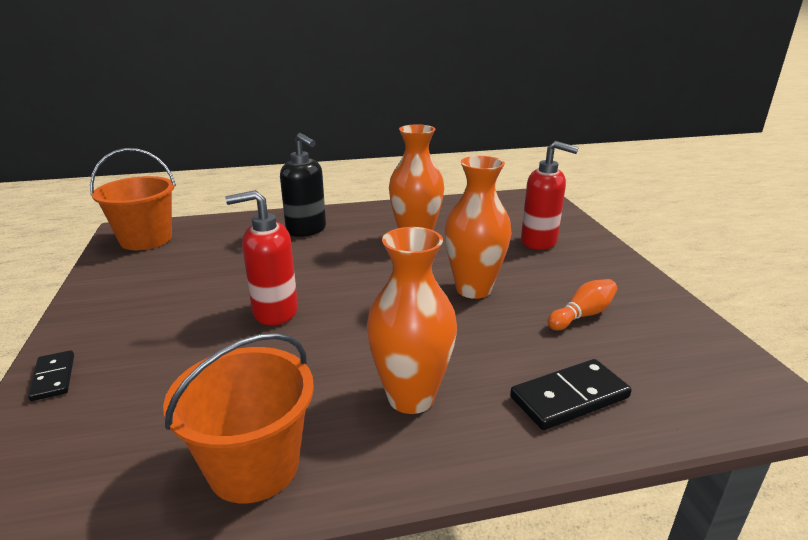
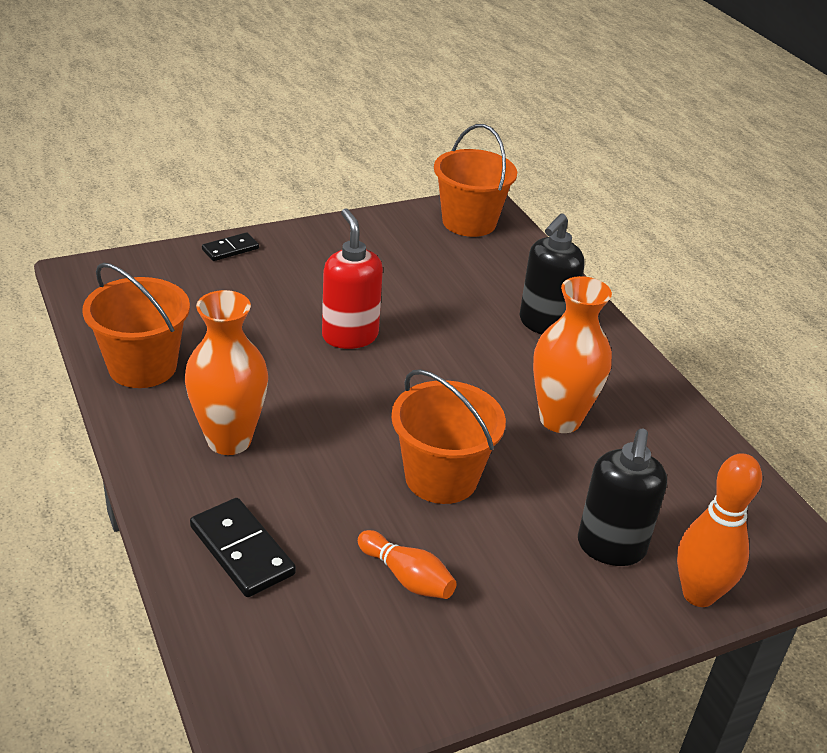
camera: 75 degrees right, 10 degrees up
orange vase [445,156,512,299] -> orange bucket [391,369,506,504]
red soap dispenser [521,141,579,250] -> black soap dispenser [578,429,667,566]
none -> orange bowling pin [677,453,762,607]

